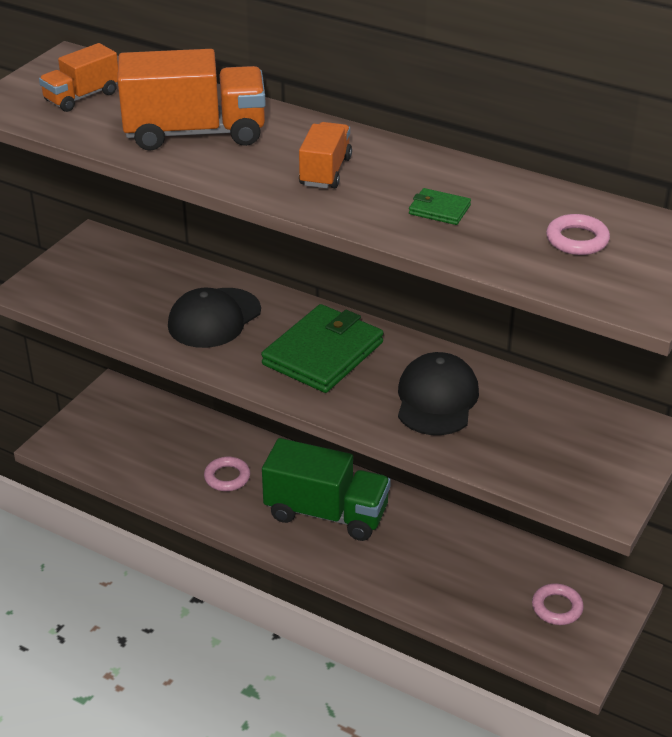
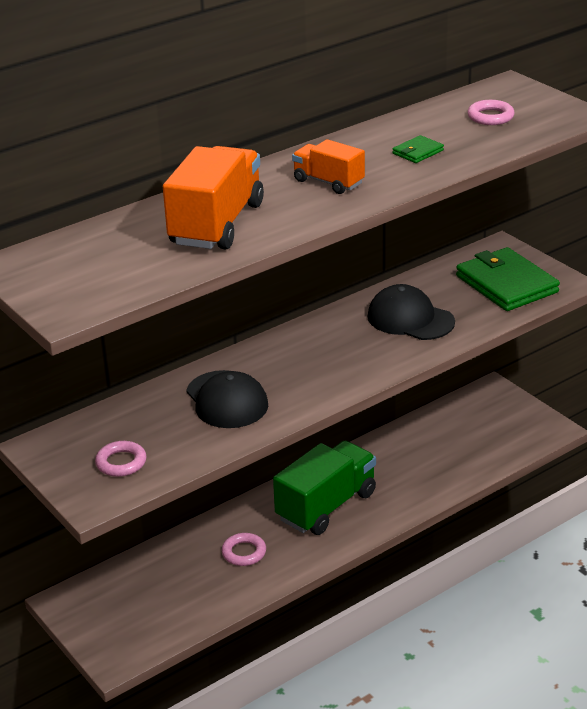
camera: 65 degrees left, 5 degrees down
orange truck [39,43,118,112] -> none
green wallet [261,304,384,393] -> green wallet moved to [456,247,560,311]
pink ring [532,583,584,625] -> pink ring moved to [95,441,146,477]

